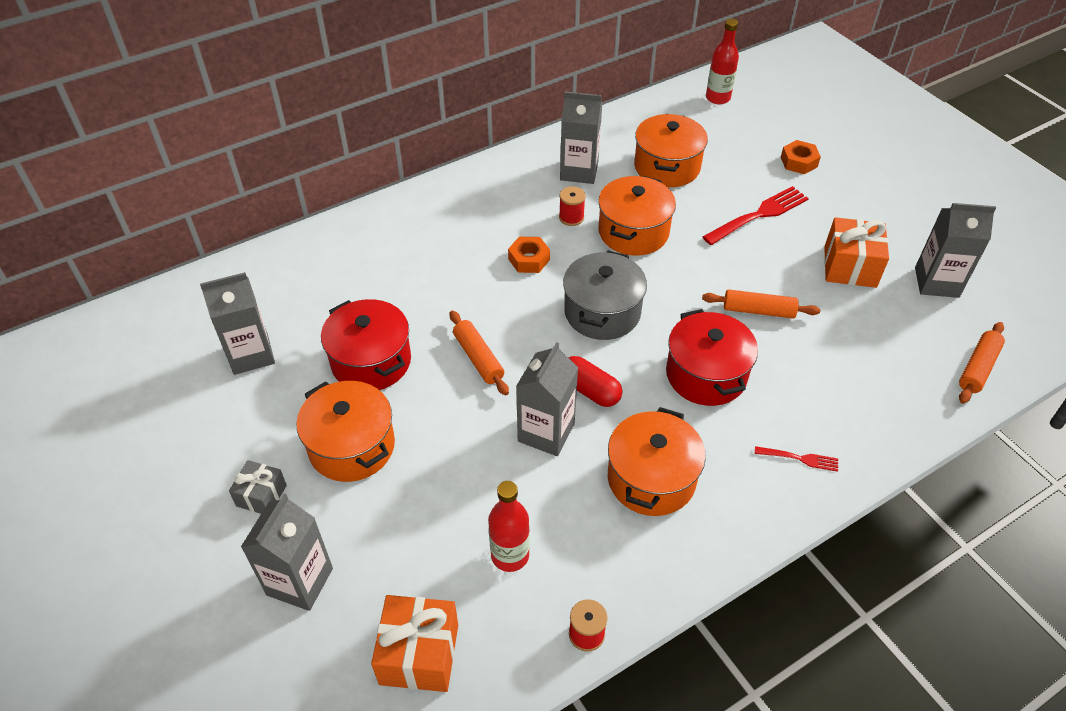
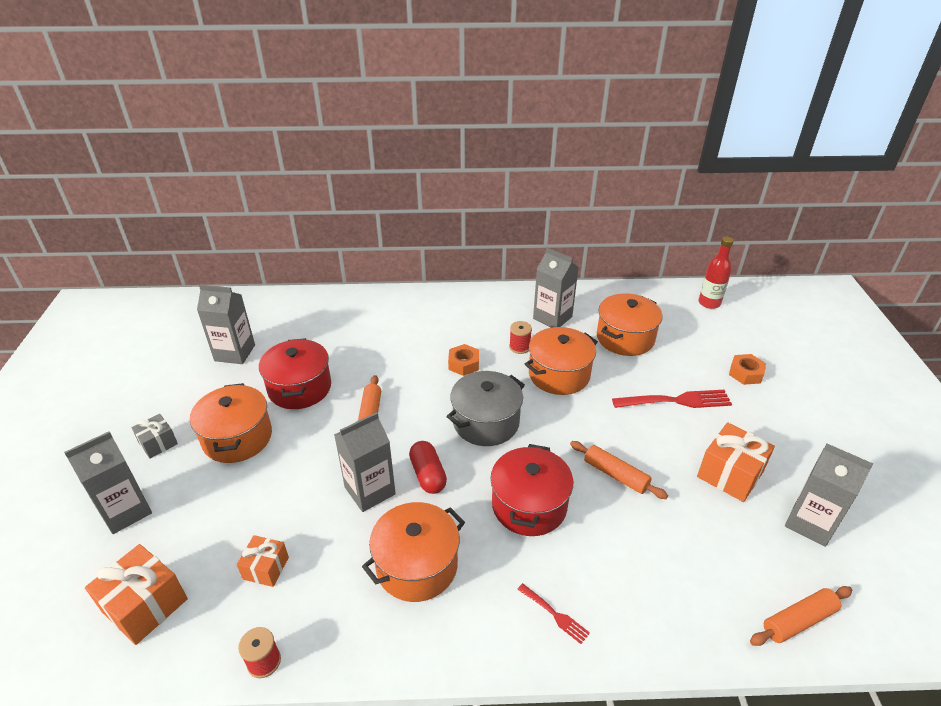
camera: 30 degrees right, 10 degrees down
red bottle [488,481,530,572] -> orange gift [237,535,289,587]

